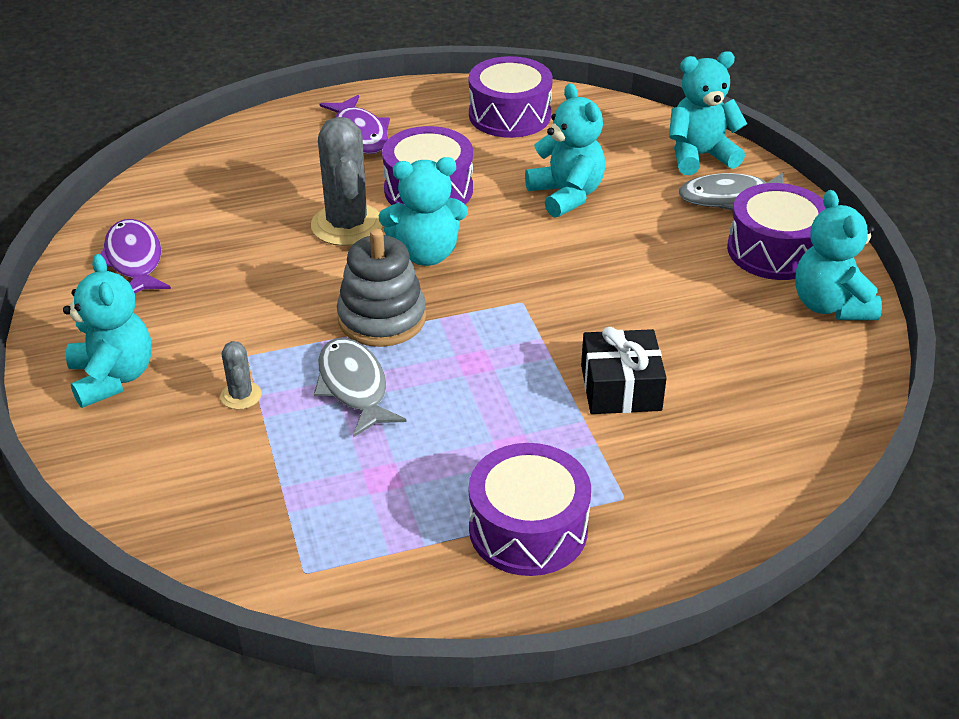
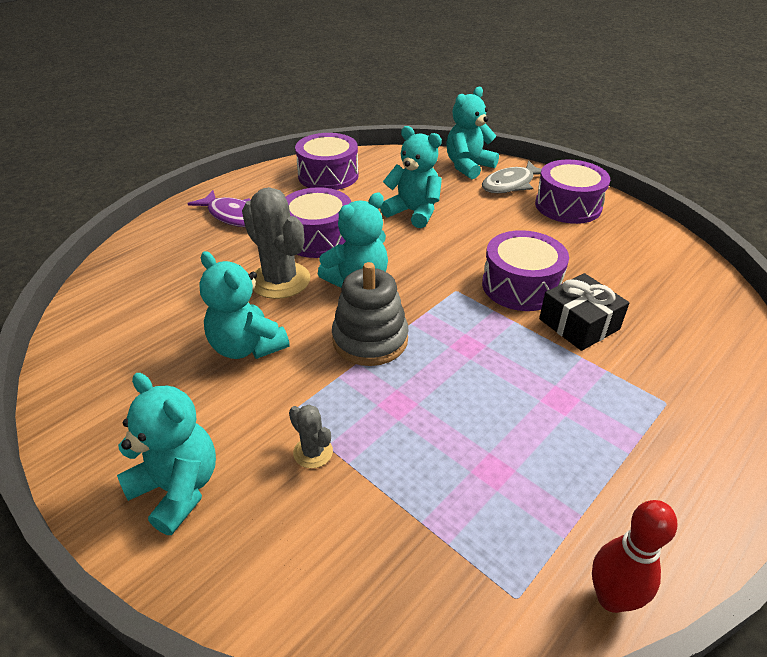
camera: 30 degrees left, 0 degrees up
purple fish [100,219,171,293] -> none
grey fish [314,338,406,437] -> none
purple drum [469,443,591,576] -> purple drum moved to [482,230,569,311]
turquoise teddy bear [795,190,882,320] -> turquoise teddy bear moved to [199,251,290,359]
none -> red bowling pin [592,500,677,613]

